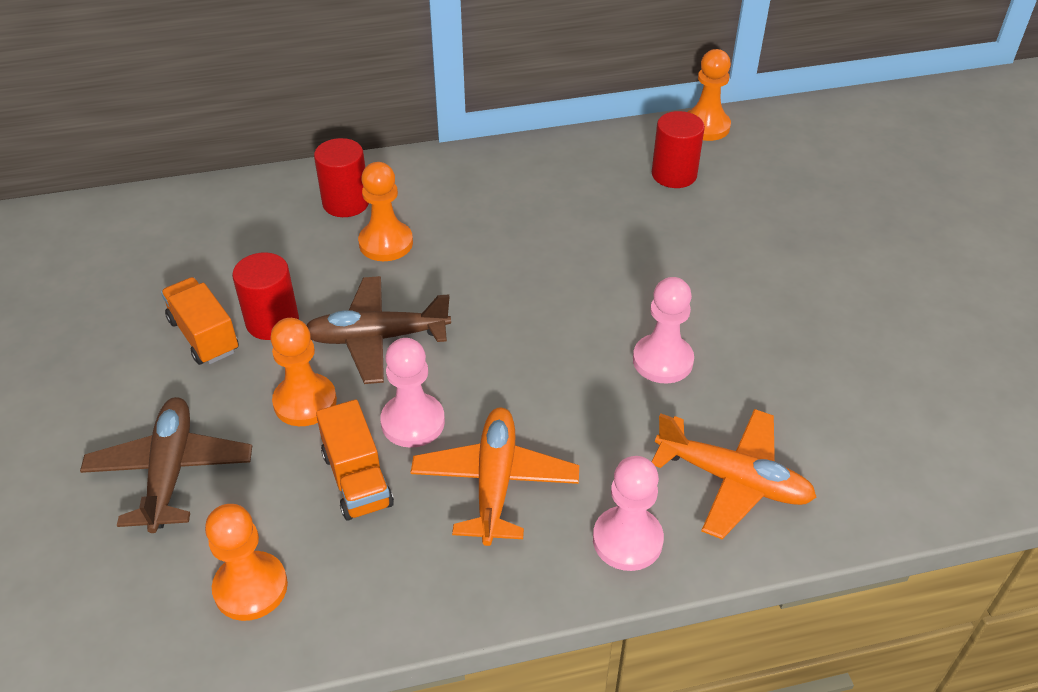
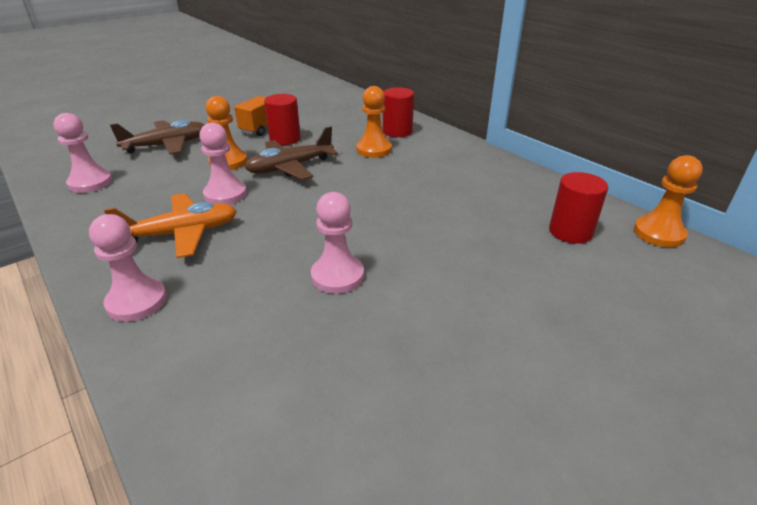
camera: 65 degrees right, 10 degrees down
orange pawn [205,504,288,621] -> pink pawn [53,113,112,193]
brown plane [306,276,451,384] -> brown plane turned 90 degrees counterclockwise [245,126,338,180]
orange truck [316,399,394,521] -> none
orange plane [652,409,817,539] -> none

